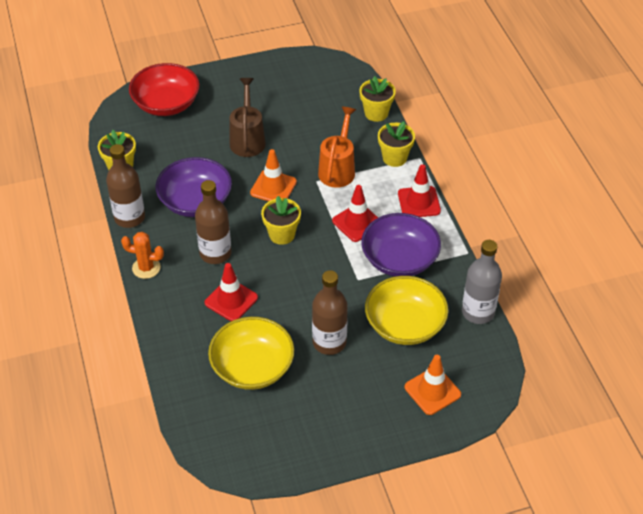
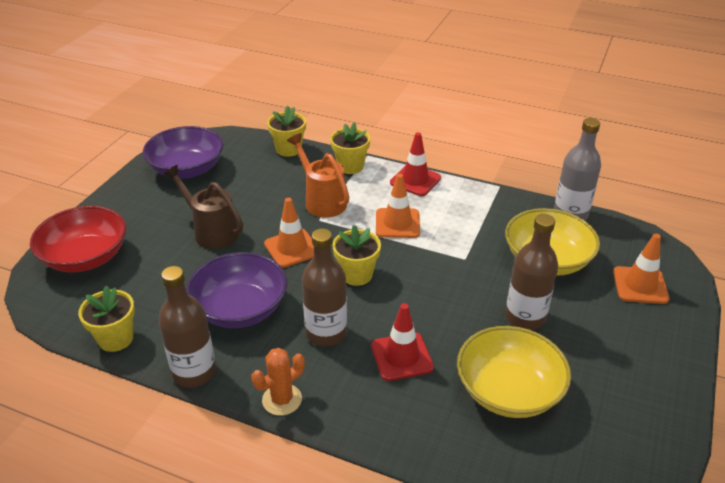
camera: 50 degrees left, 10 degrees down
red traffic cone [332,185,378,242] -> orange traffic cone [376,174,420,238]
purple bowl [361,213,441,277] -> purple bowl moved to [143,126,224,178]

